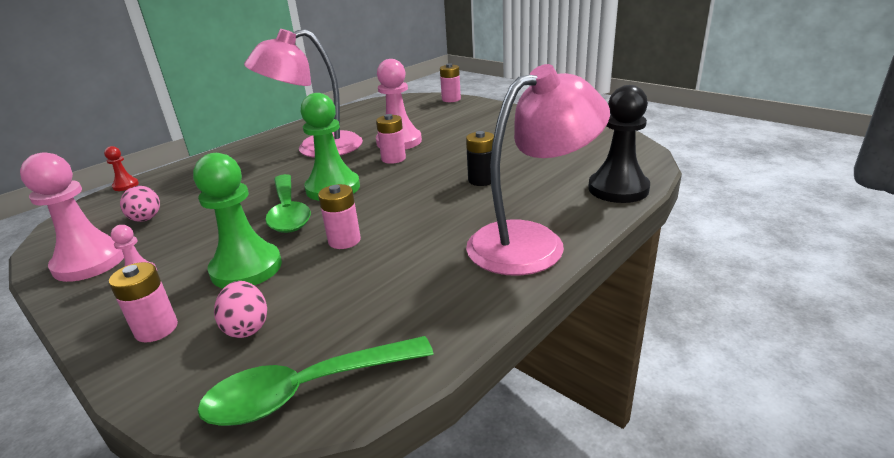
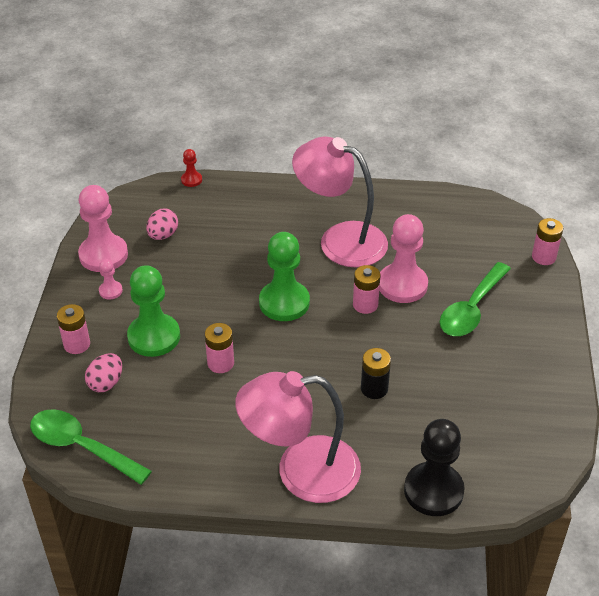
camera: 50 degrees right, 15 degrees up
green spoon [265,174,311,233] -> green spoon moved to [440,262,511,336]
pink lamp [466,64,610,276] -> pink lamp turned 150 degrees clockwise [235,371,361,503]

